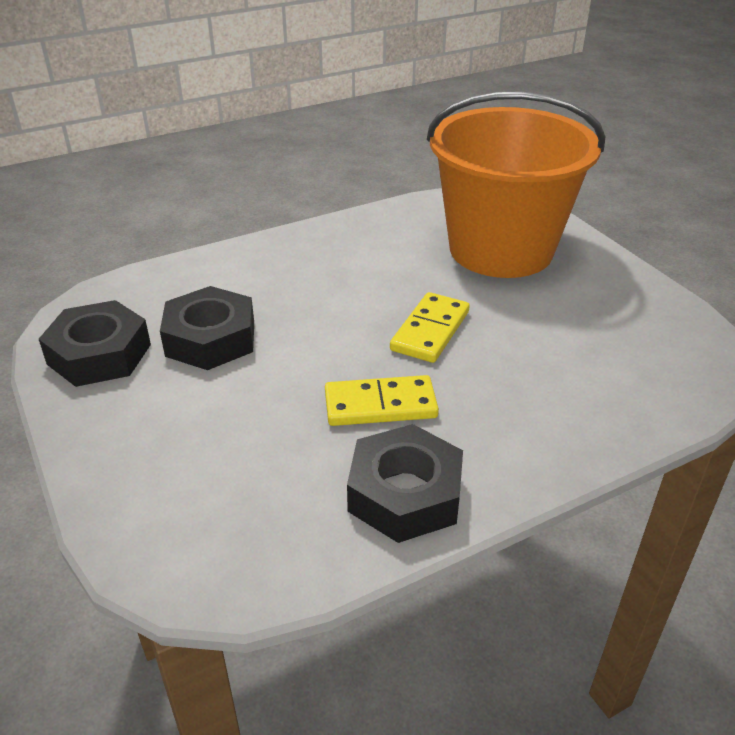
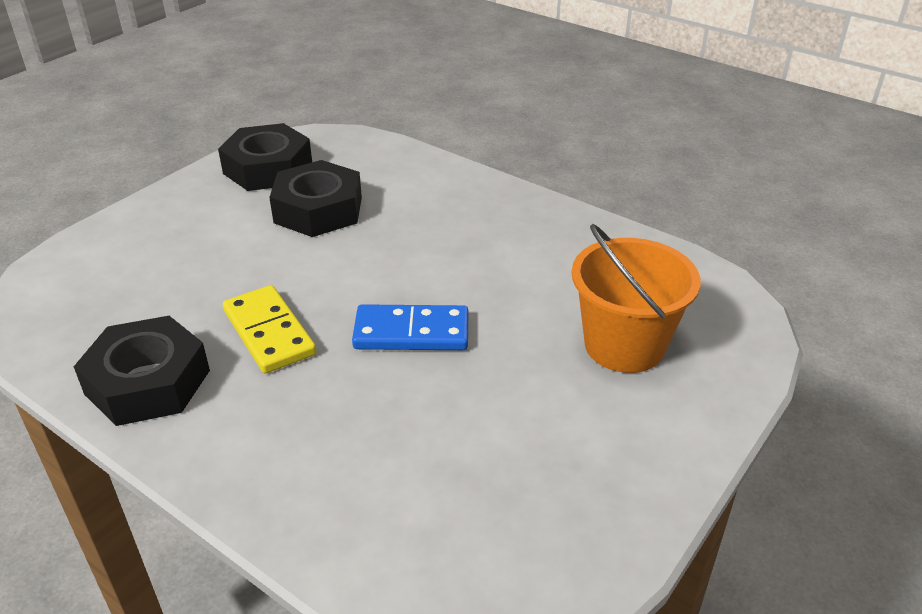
camera: 65 degrees right, 0 degrees up
yellow domino [390,292,470,363] -> blue domino [352,304,468,350]
orange bucket [427,92,605,278] -> orange bucket [572,224,701,373], size x0.57

